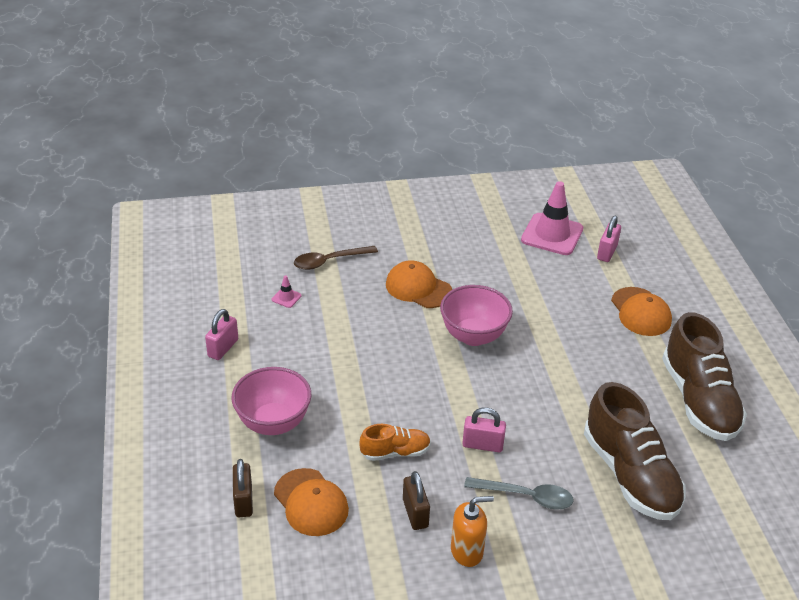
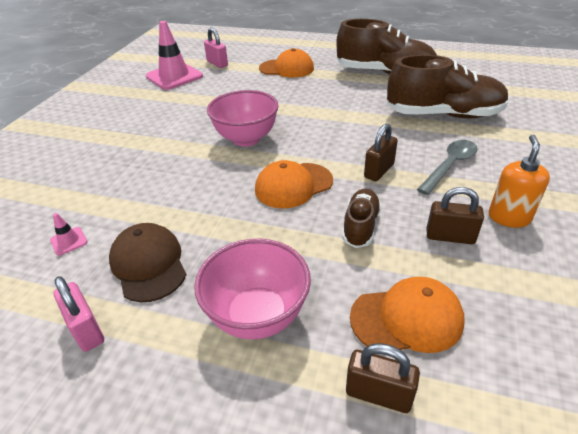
camera: 60 degrees left, 0 degrees up
brown spoon [294,246,378,270] -> none
orange shoe [359,424,431,461] -> brown shoe [342,189,381,248]
orange cap [386,260,452,308] -> orange cap moved to [255,160,333,209]
pink padlock [462,407,506,452] -> brown padlock [364,123,398,181]
none -> brown cap [109,223,187,302]

